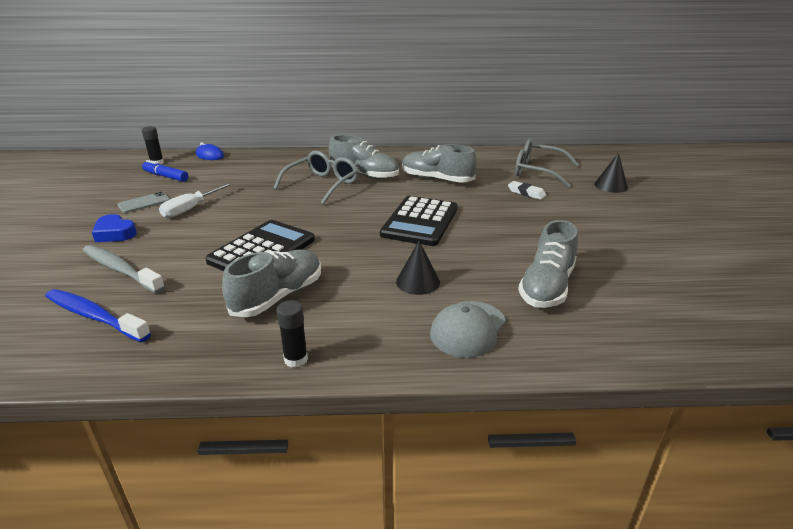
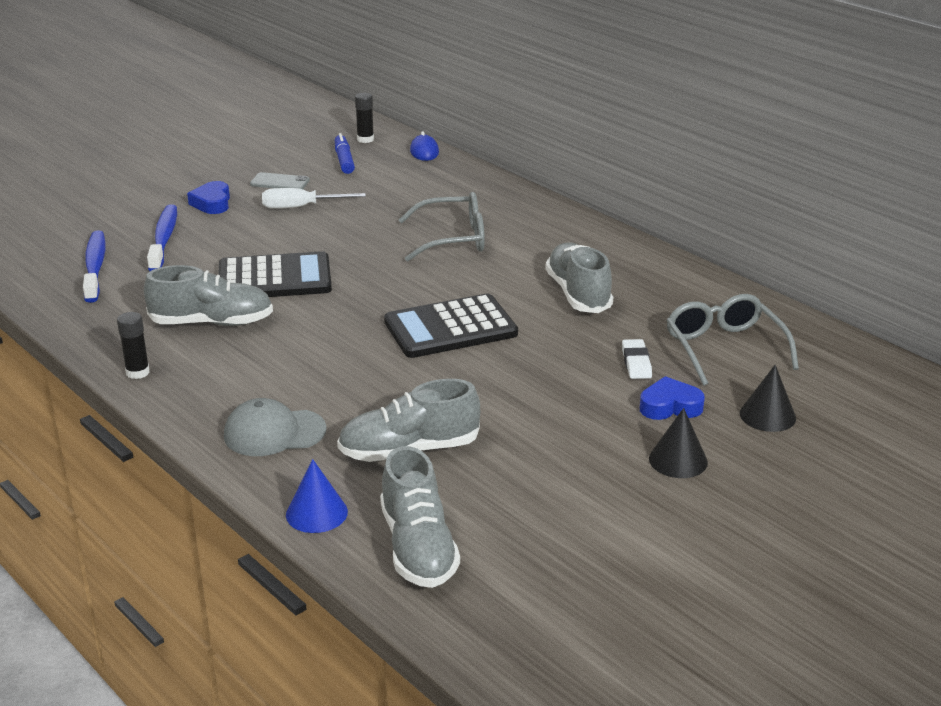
camera: 50 degrees right, 0 degrees up
grey toothbrush [83,245,165,294] -> blue toothbrush [147,204,177,271]
grey shoe [329,135,399,179] -> grey shoe moved to [380,446,460,588]
black cone [396,241,440,295] -> black cone moved to [649,408,708,478]
none -> blue cone [286,459,348,533]
none -> blue heart [640,376,705,420]

